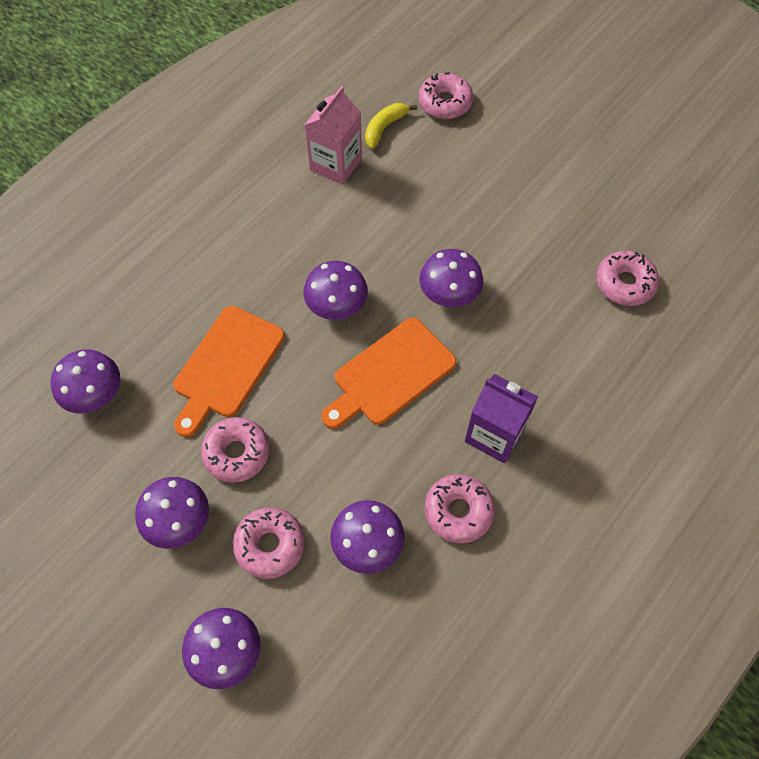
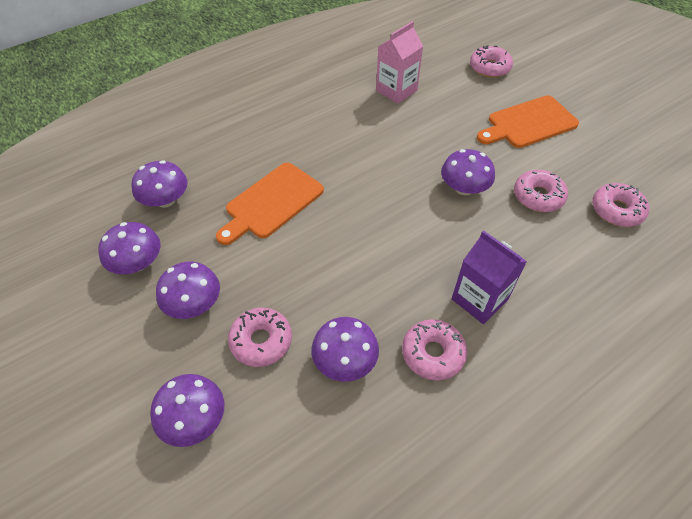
camera: 15 degrees right, 10 degrees down
pink donut [201,417,269,483] -> pink donut moved to [514,170,568,212]
purple mushroom [303,261,368,320] -> purple mushroom moved to [98,222,161,274]
orange cutting board [321,318,457,429] -> orange cutting board moved to [477,95,579,148]
yellow banana [365,103,417,149] -> none

